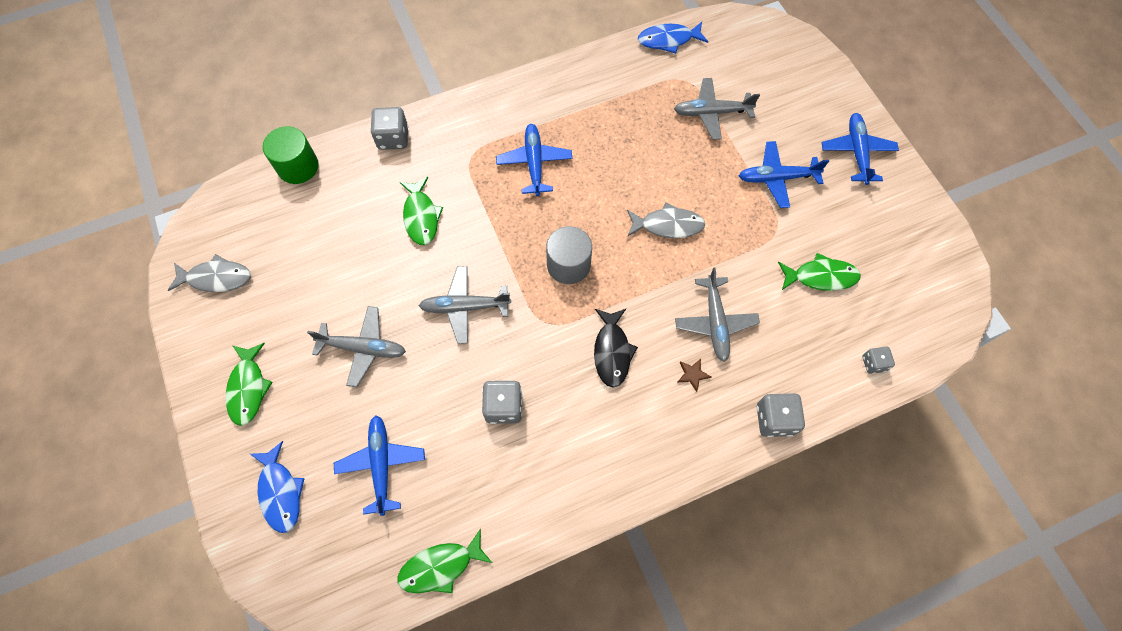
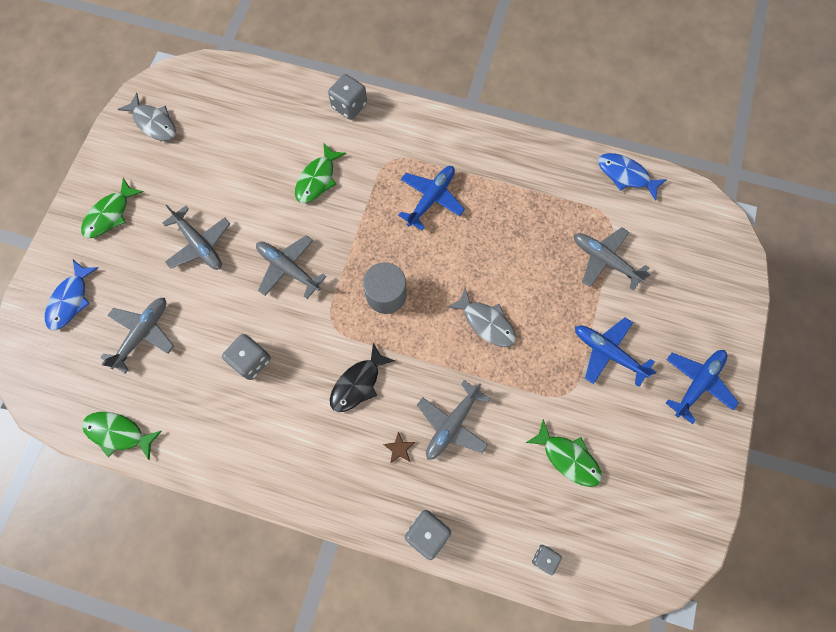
camera: 40 degrees right, 5 degrees up
green cylinder [263,126,319,184] -> none
blue plane [334,415,425,516] -> grey plane [100,298,174,374]

